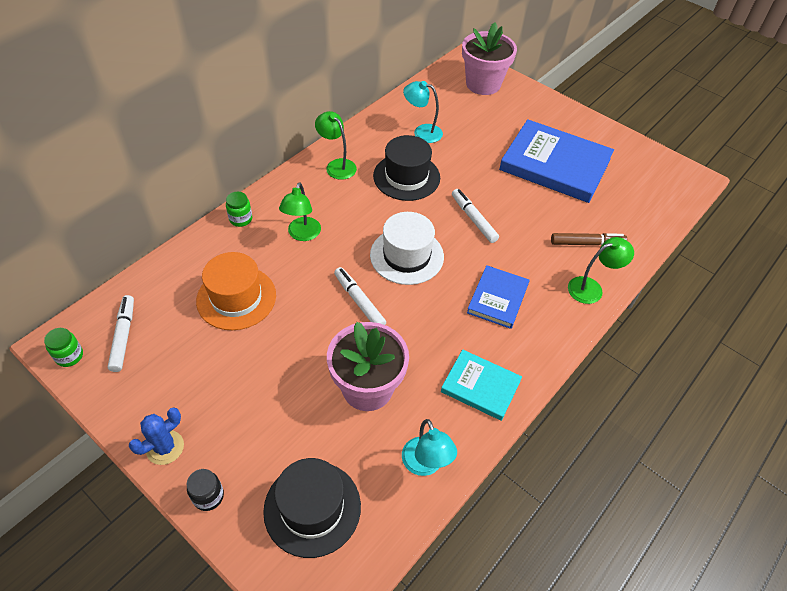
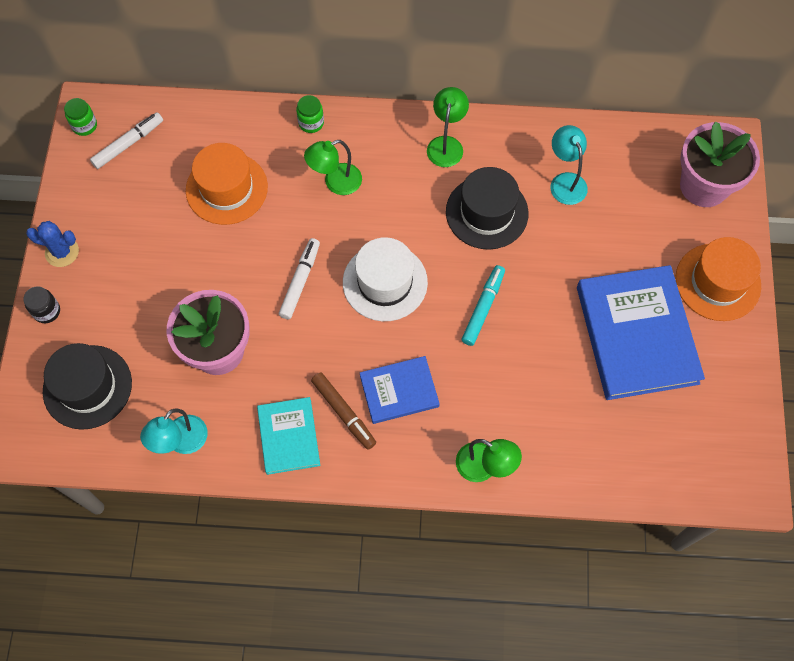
camera: 55 degrees right, 15 degrees up
white marker [452,189,499,243] -> turquoise marker [462,265,505,346]
brown marker [551,233,627,245] -> brown marker moved to [311,372,376,449]
none -> orange hat [676,237,761,321]

